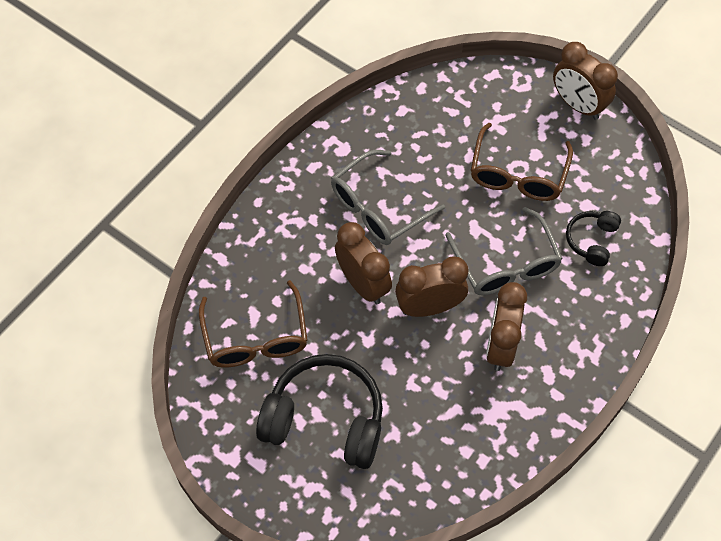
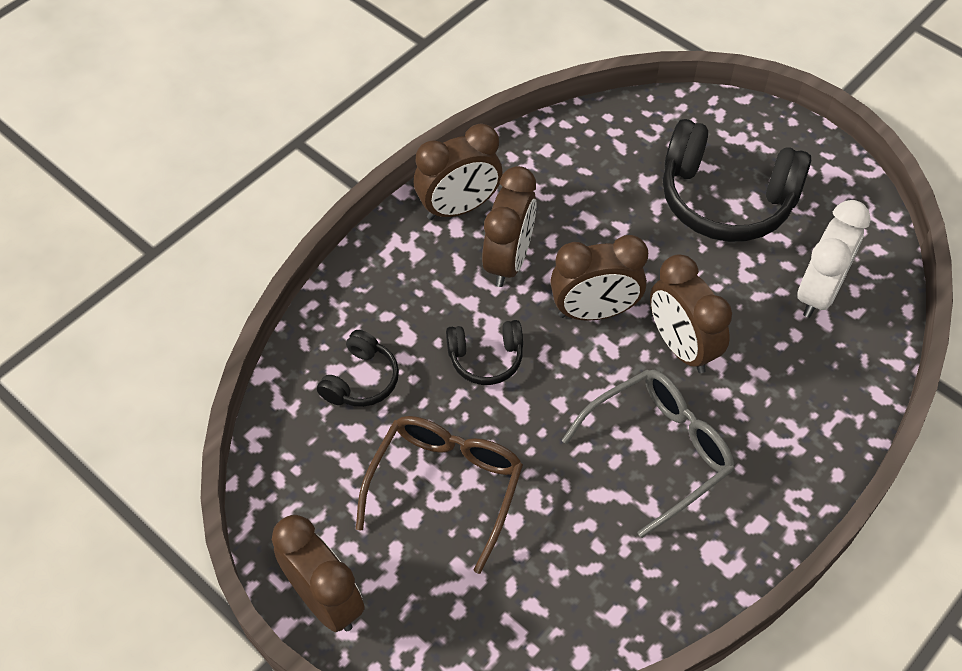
camera: 175 degrees left, 5 degrees down
brown glasses [199,280,308,368] -> white clock [797,200,871,318]
grey glasses [445,207,563,296] -> black headphones [446,320,523,385]
none -> brown clock [414,123,503,220]

